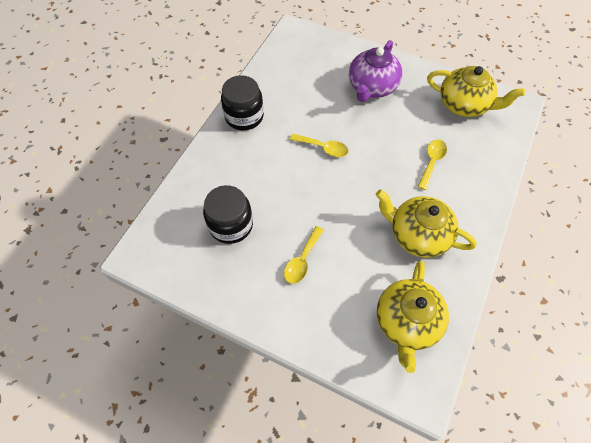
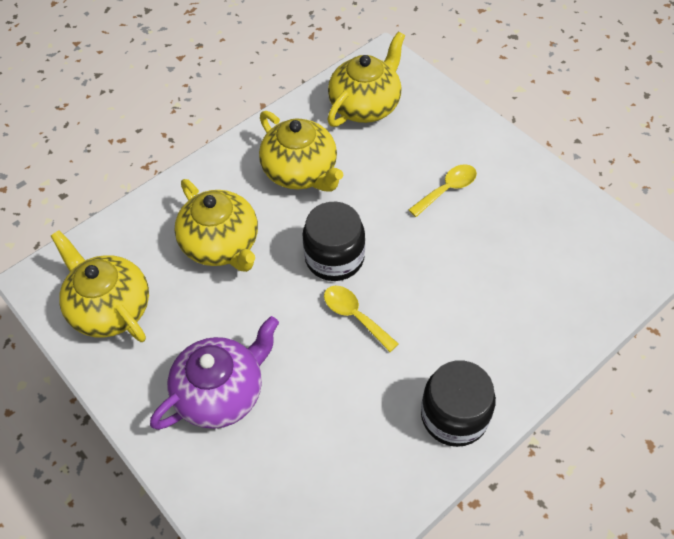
camera: 155 degrees left, 5 degrees down
black jar [203,185,253,244] -> black jar moved to [302,202,365,281]
yellow spoon [418,139,447,190] -> yellow teapot [175,179,258,272]

